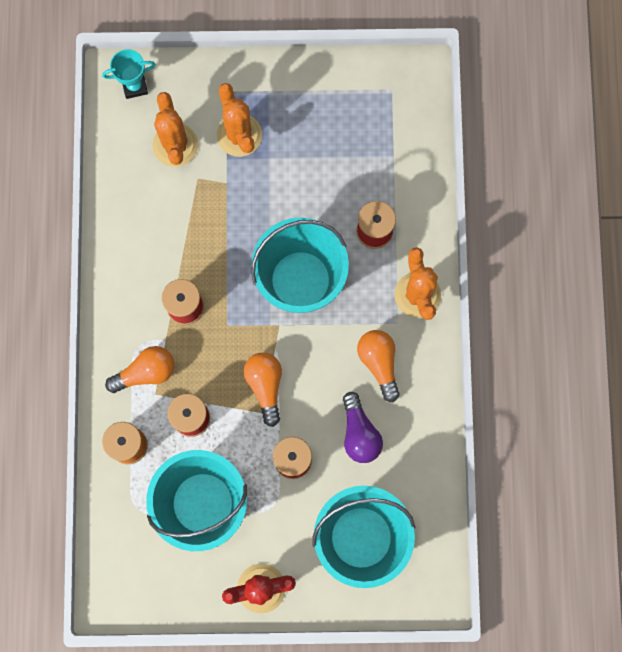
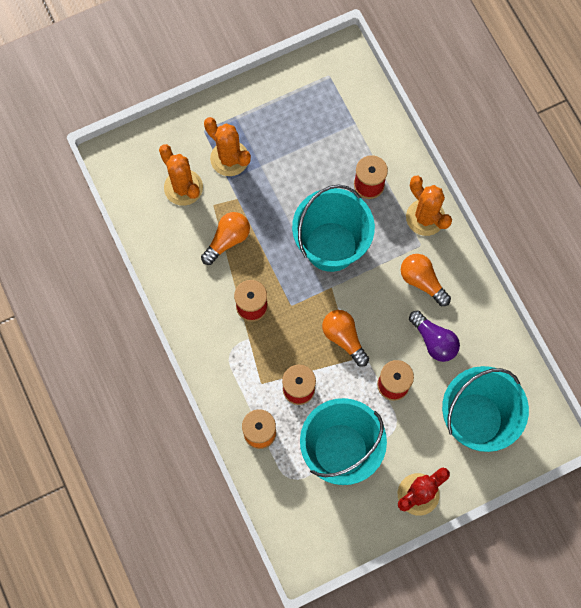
camera: 25 degrees left, 5 degrees down
turquoise trophy [102,49,156,99] -> none
orange light bulb [105,346,174,393] -> orange light bulb moved to [201,212,250,265]

